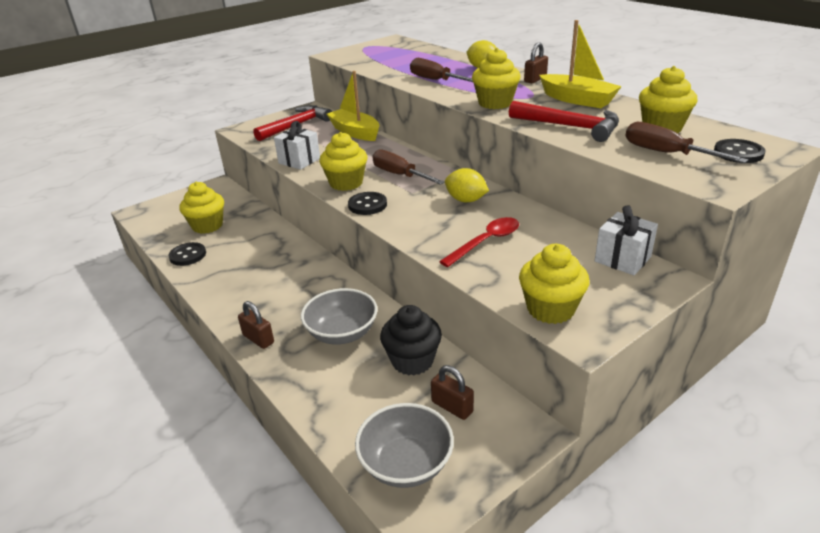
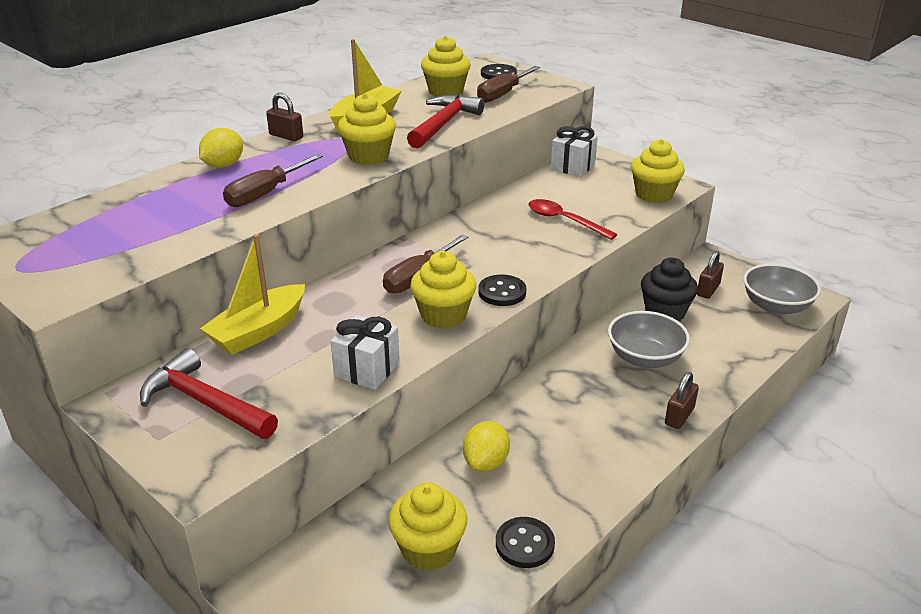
camera: 100 degrees left, 0 degrees up
yellow lemon [445,168,489,202] -> yellow lemon moved to [463,421,510,471]

